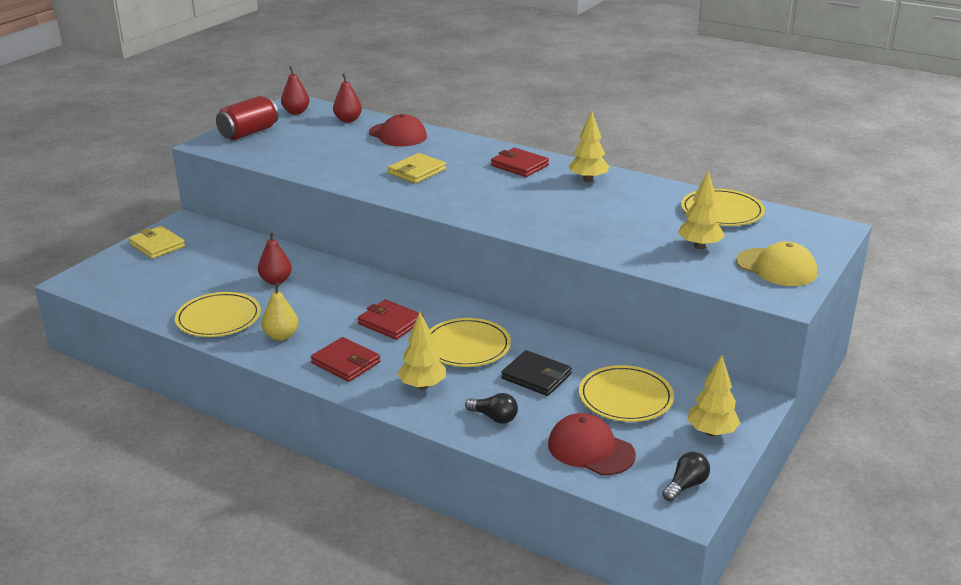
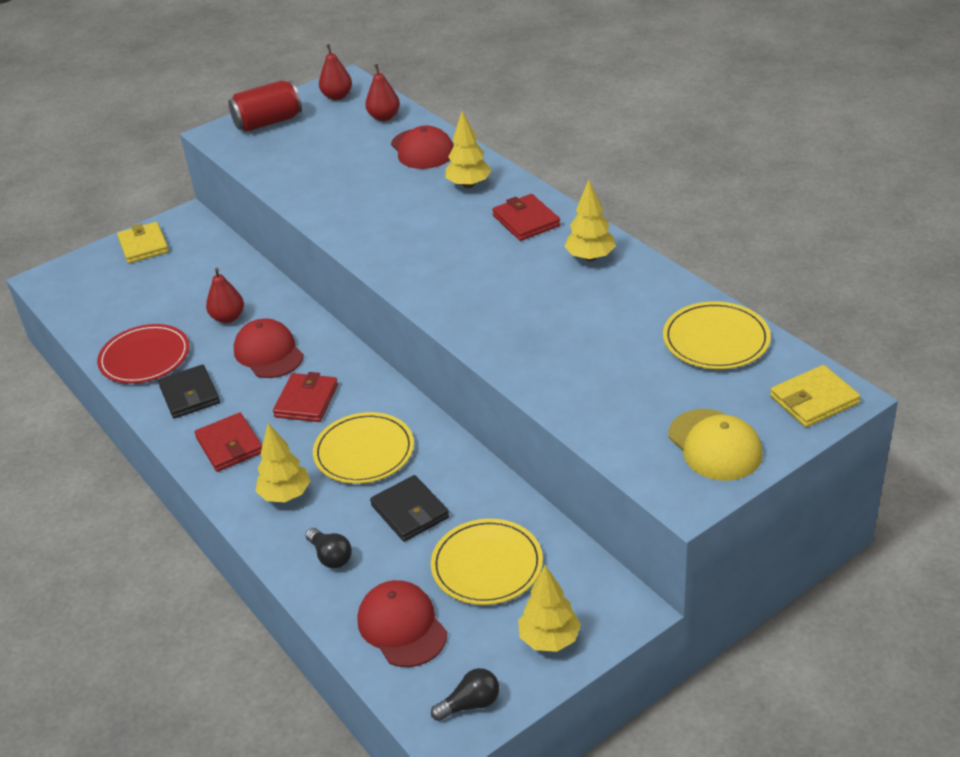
camera: 25 degrees right, 10 degrees up
yellow plate [175,292,261,337] -> red plate [97,324,190,384]
yellow pear [262,282,299,341] -> black wallet [158,364,220,419]
red wallet [358,299,423,340] -> red wallet turned 45 degrees clockwise [273,372,338,422]
yellow wallet [388,153,446,184] -> yellow wallet moved to [770,365,861,427]
yellow tree [678,171,725,249] -> yellow tree moved to [445,111,491,188]
none -> red cap [234,319,304,378]

